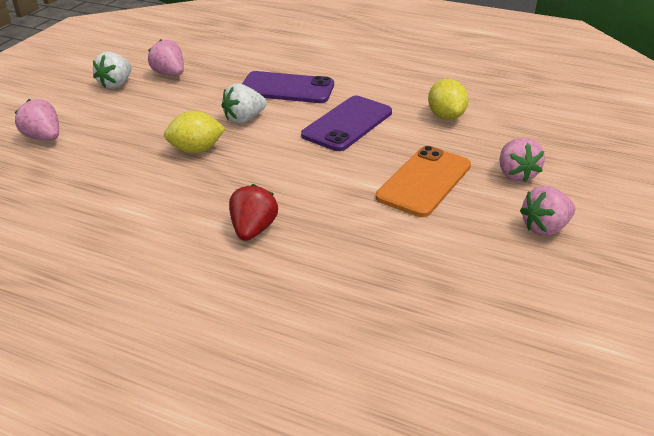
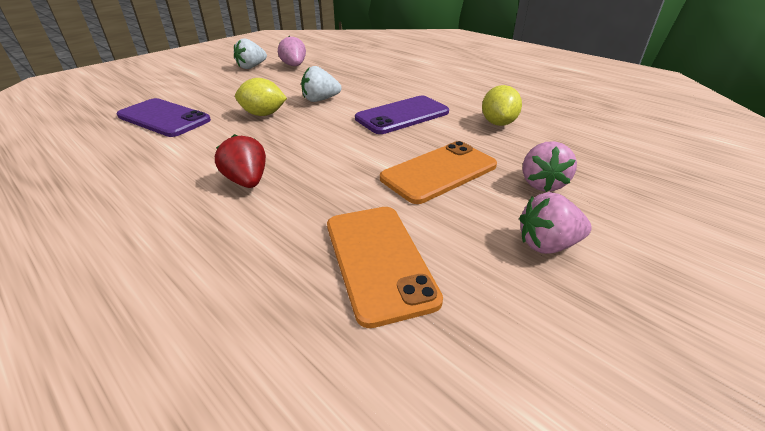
camera: 20 degrees right, 0 degrees up
pink strawberry [15,99,59,141] -> none
red strawberry [229,184,278,241] -> red strawberry turned 60 degrees counterclockwise [215,134,266,188]
purple phone [242,71,334,103] -> purple phone moved to [117,98,211,137]
none -> orange phone [327,207,443,328]

